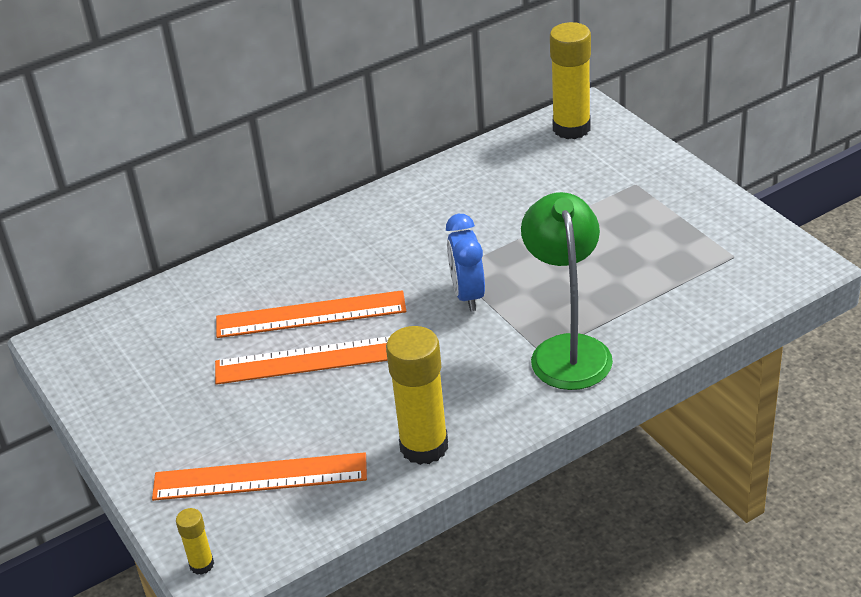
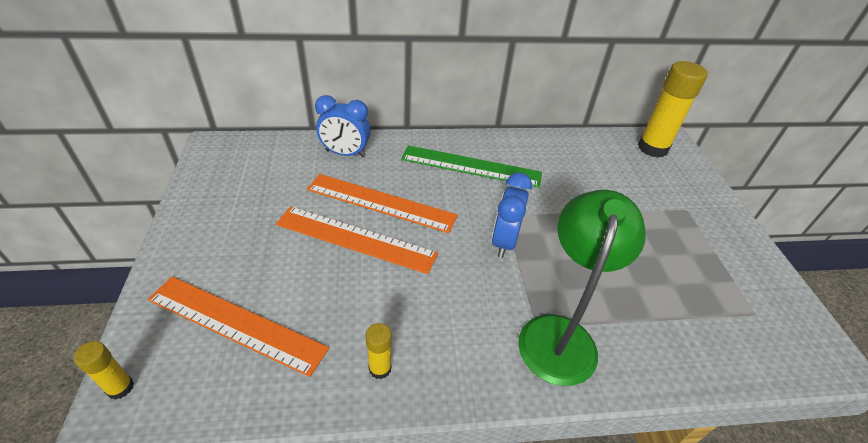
camera: 20 degrees right, 5 degrees up
yellow glue stick [386,326,448,465] -> yellow glue stick [365,323,392,379], size x0.48
none -> blue clock [315,95,371,157]
none -> green ruler [401,145,542,188]

